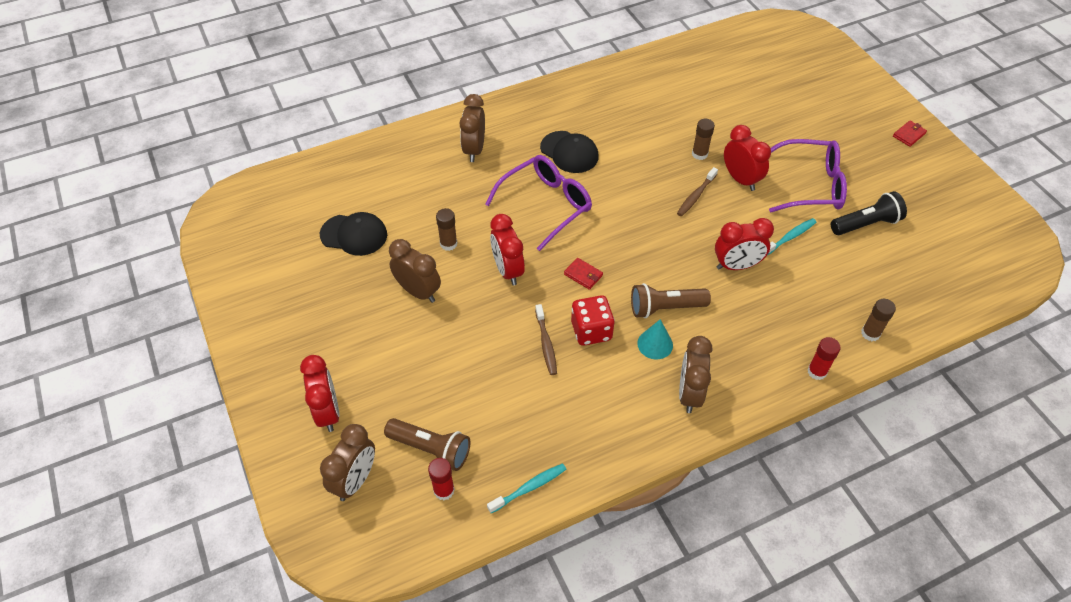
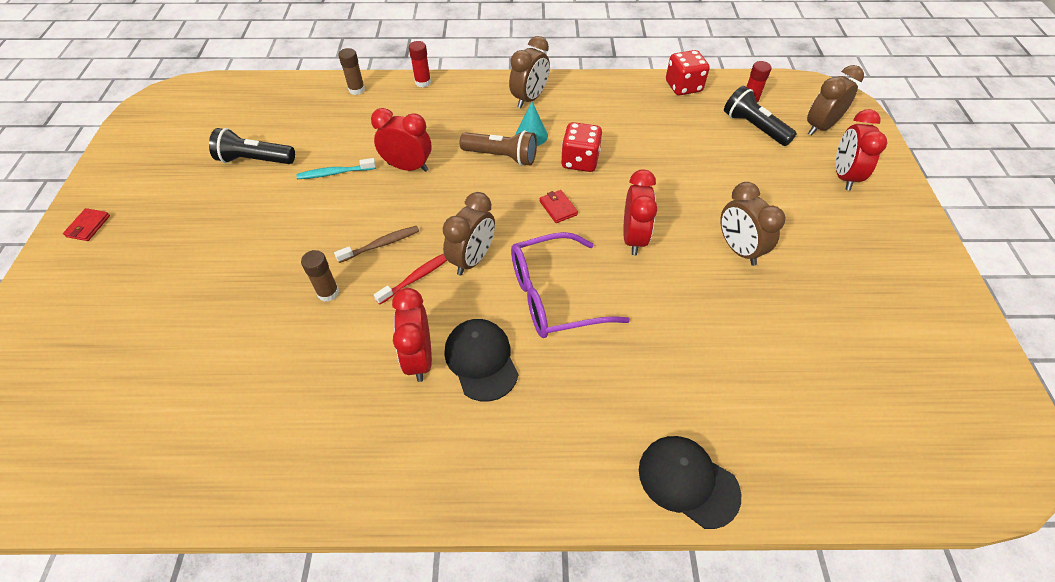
camera: 155 degrees left, 0 degrees up
black cap [320,212,387,256] -> black cap moved to [639,436,741,529]
brown flashlight [384,418,470,471] -> black flashlight [724,86,797,146]
brown glue stick [436,208,458,251] -> none
brown clock [460,94,485,162] -> brown clock moved to [442,192,495,276]
turquoise toothbrush [487,463,567,513] -> red dice [666,50,710,95]
brown toothbrush [535,304,557,375] -> none
red clock [724,125,771,191] -> red clock moved to [392,288,432,382]
purple glasses [769,139,847,212] -> none
red wallet [893,121,927,147] -> red wallet turned 60 degrees counterclockwise [63,208,110,241]
none -> red toothbrush [374,254,447,304]

